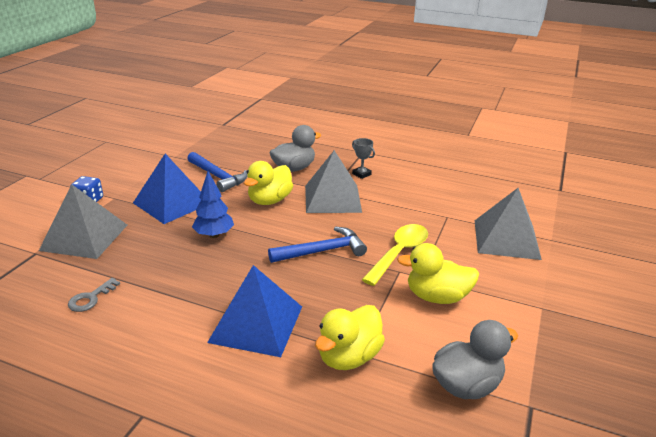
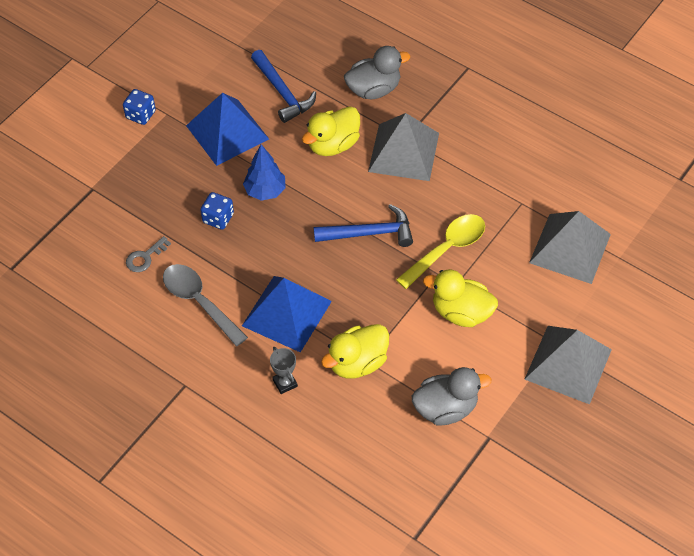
camera: 15 degrees right, 25 degrees up
grey pyramid [39,185,127,259] -> grey pyramid moved to [524,326,612,405]
grey trophy [352,138,375,179] -> grey trophy moved to [270,347,298,394]
none -> grey spoon [163,264,248,347]
none -> blue dice [201,192,234,230]

